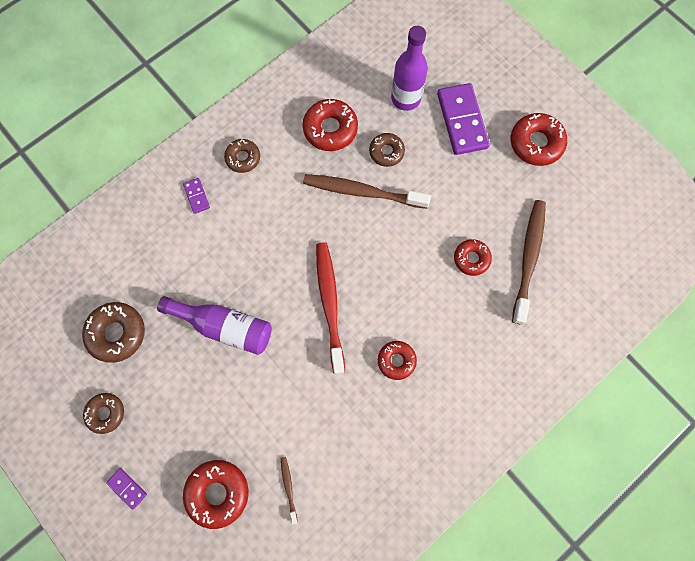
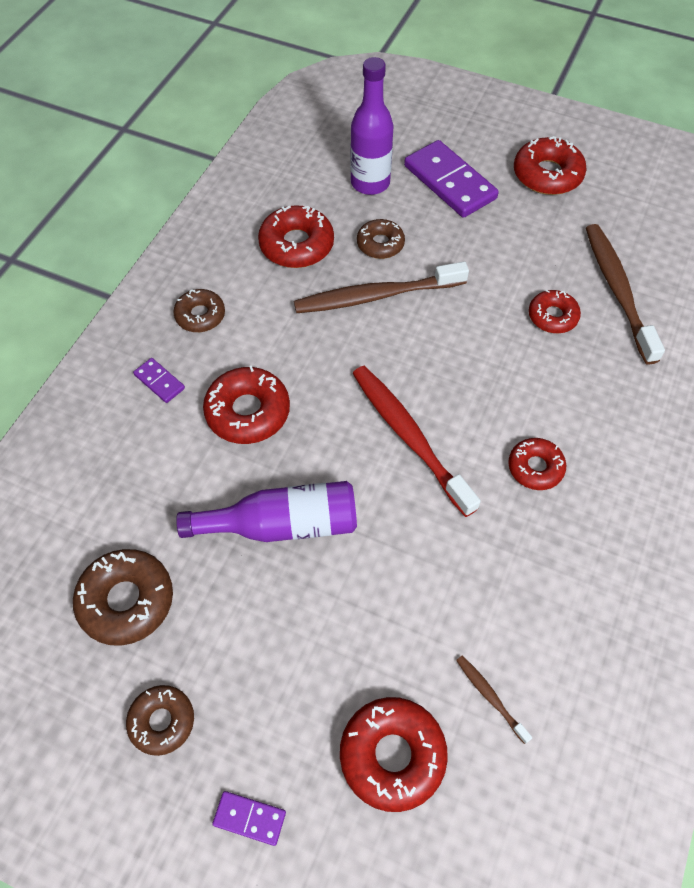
camera: 25 degrees left, 15 degrees down
none -> red donut [203,366,290,444]

